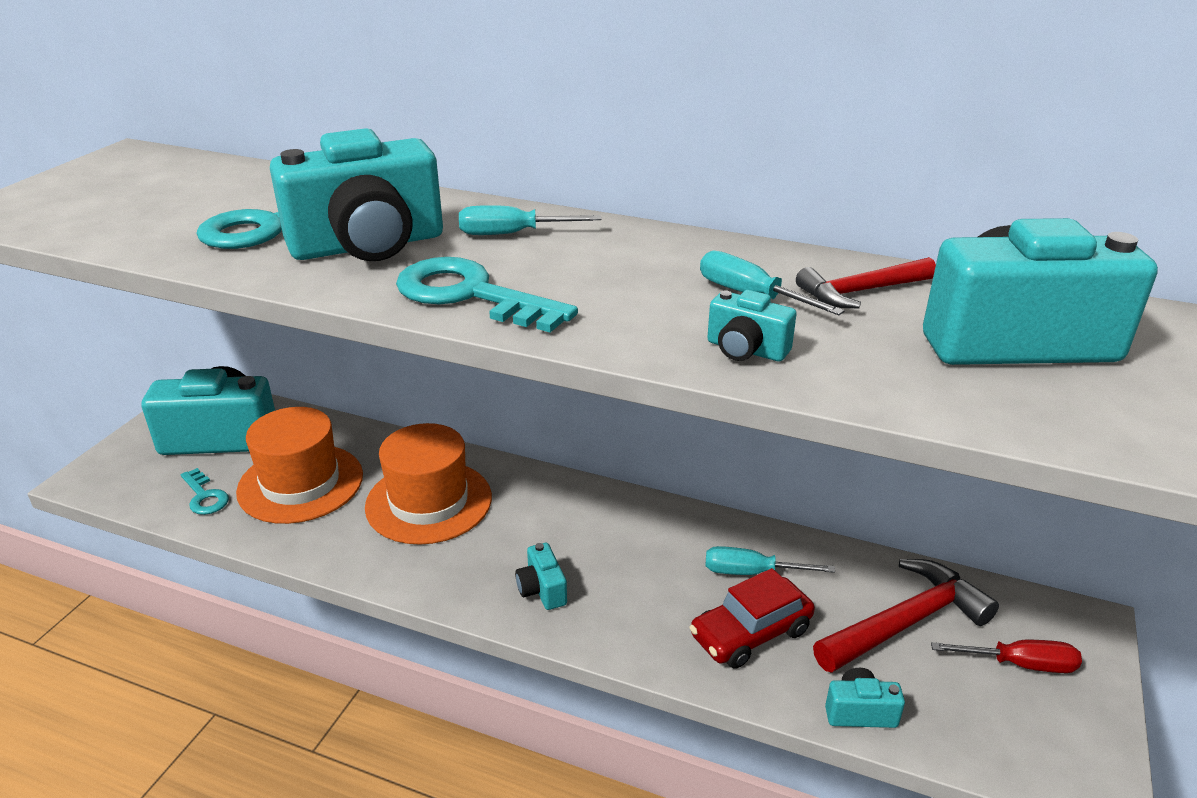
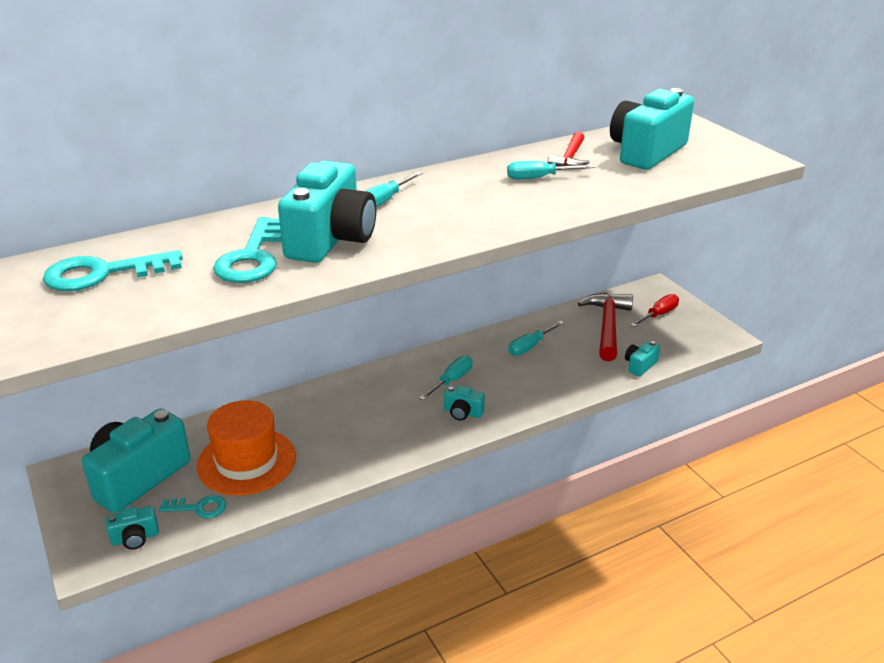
camera: 50 degrees left, 0 degrees up
orange hat [365,423,492,545] -> none
turquoise key [396,257,578,333] -> turquoise key moved to [43,250,183,291]
red car [689,568,815,669] -> none
turquoise camera [707,290,797,361] -> turquoise camera moved to [106,506,159,550]
none -> turquoise screwdriver [419,355,472,400]

